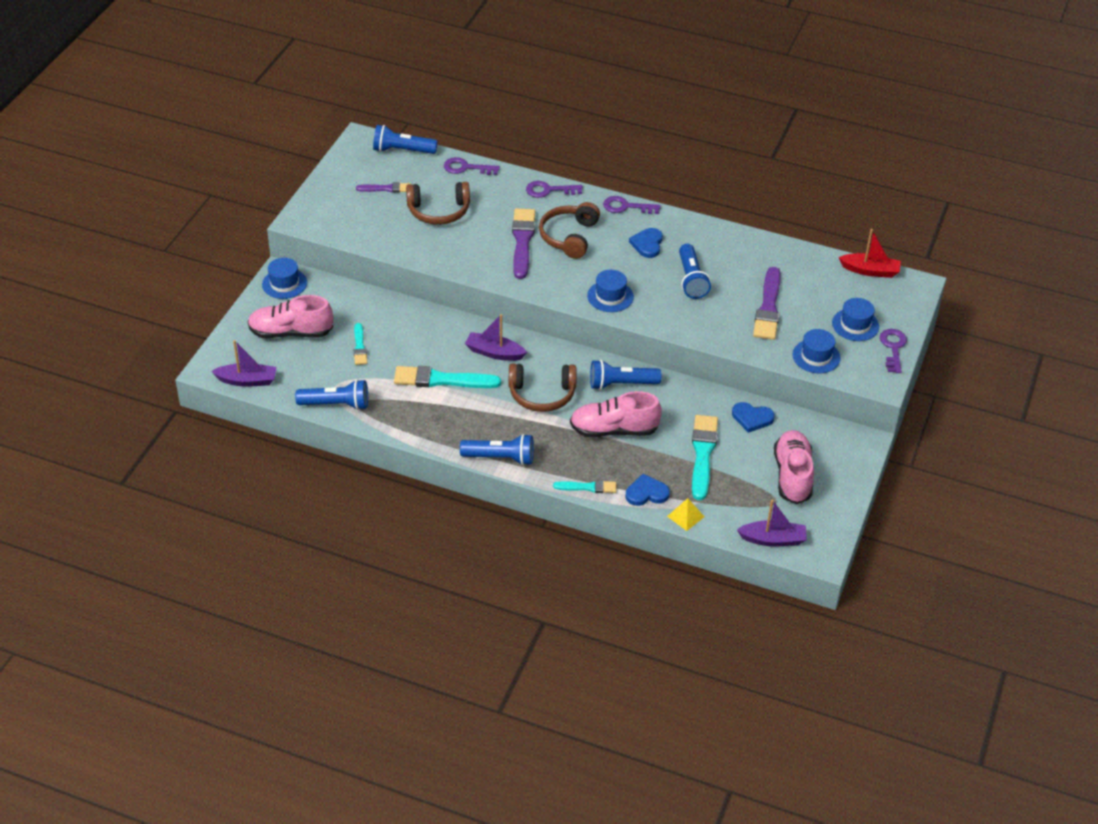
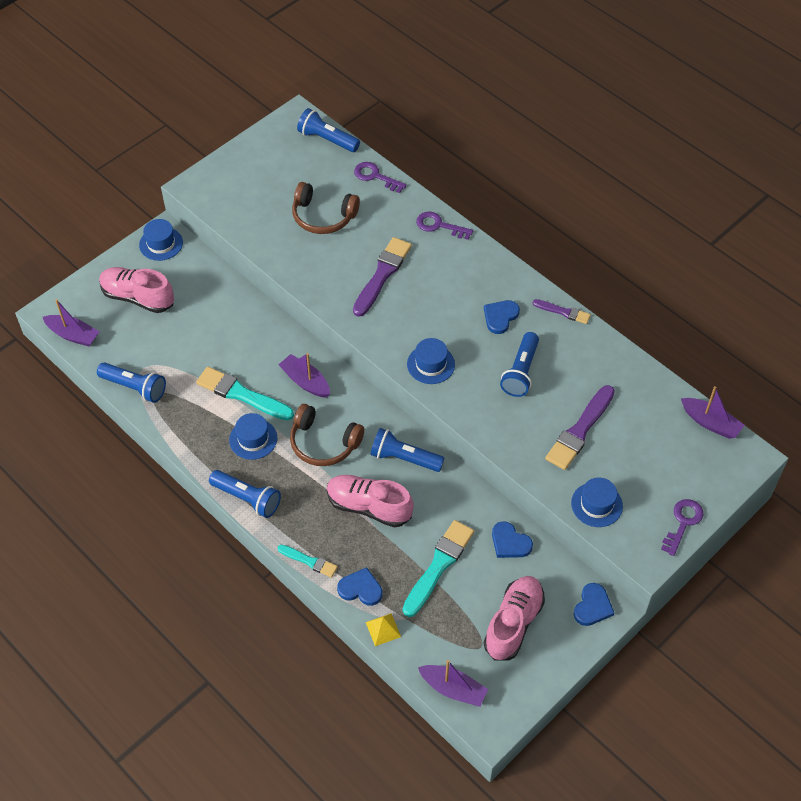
camera: 25 degrees right, 10 degrees up
turquoise brush [354,323,367,365] -> none
purple brush [356,182,411,193] -> purple brush moved to [533,299,591,324]
brown headphones [539,202,600,259] -> none
purple key [603,196,661,214] -> none
blue hat [832,298,879,341] -> blue hat moved to [229,413,277,460]
red boat [838,229,901,278] -> purple boat [681,386,744,439]
none -> blue heart [573,583,614,626]

